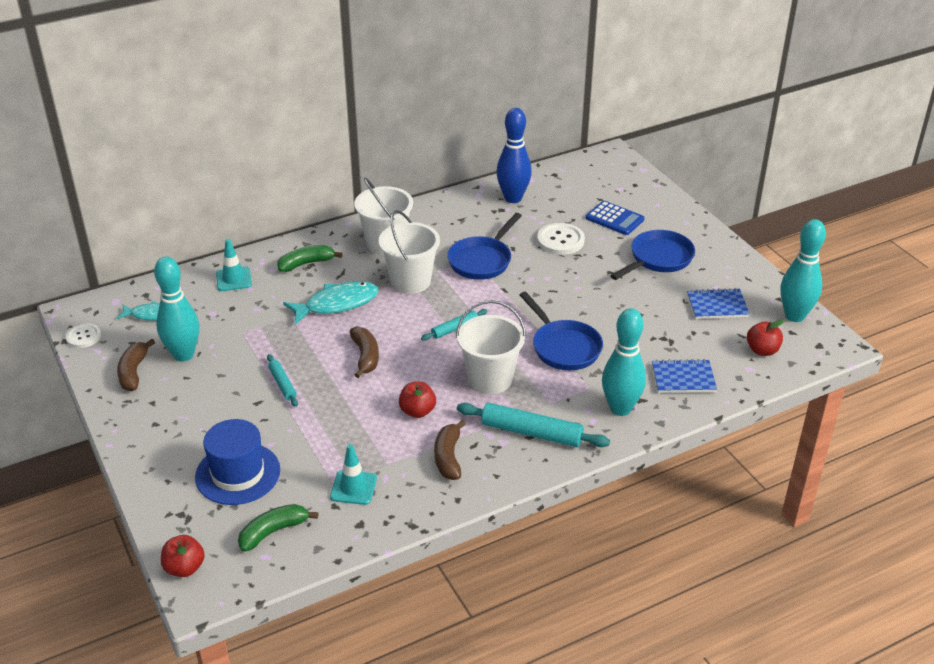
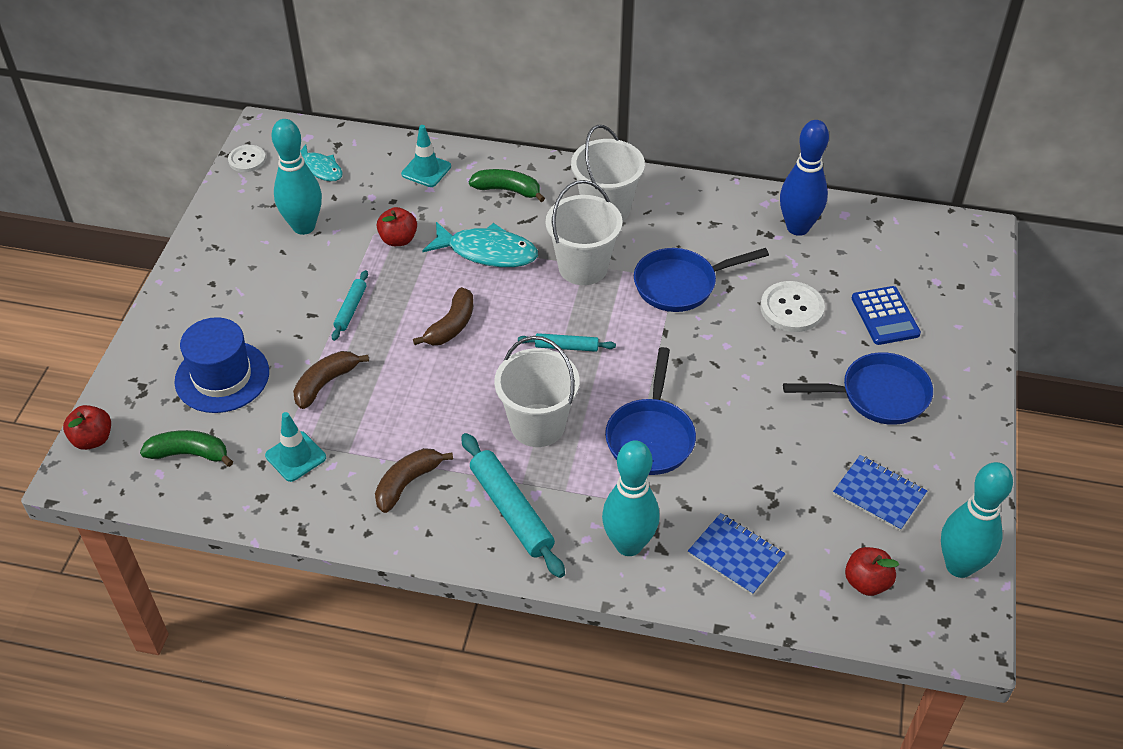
camera: 40 degrees right, 10 degrees up
brown banana [117,339,155,391] -> brown banana moved to [293,351,369,409]
red apple [399,382,436,418] -> red apple moved to [377,207,417,246]

